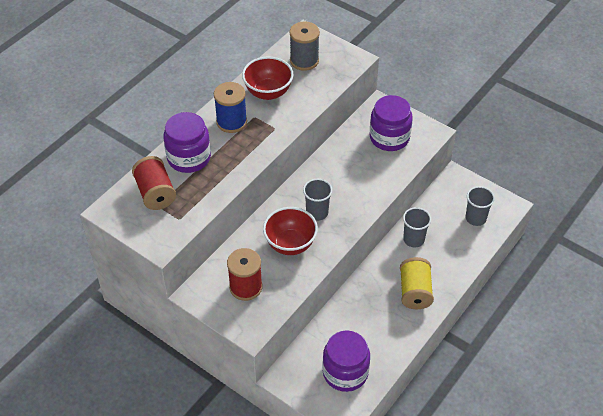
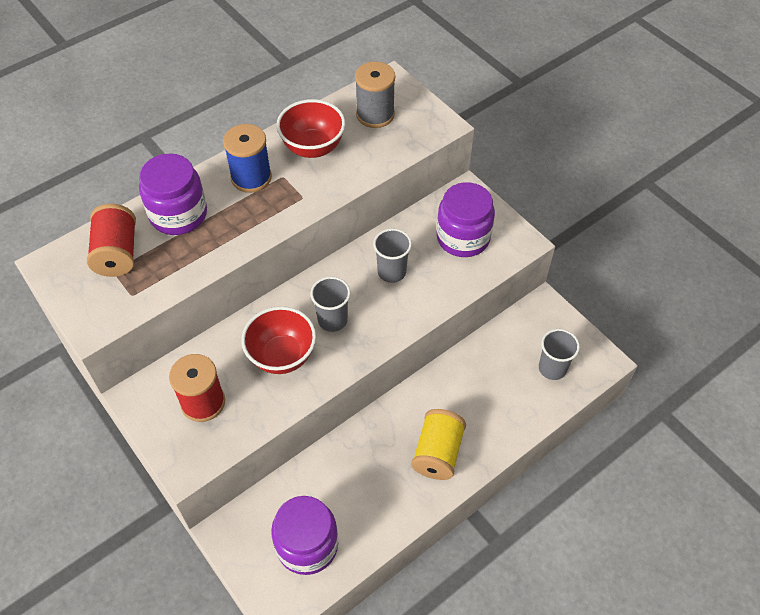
camera: 15 degrees right, 5 degrees up
grey cup [403,207,431,247] -> grey cup moved to [373,229,412,283]

